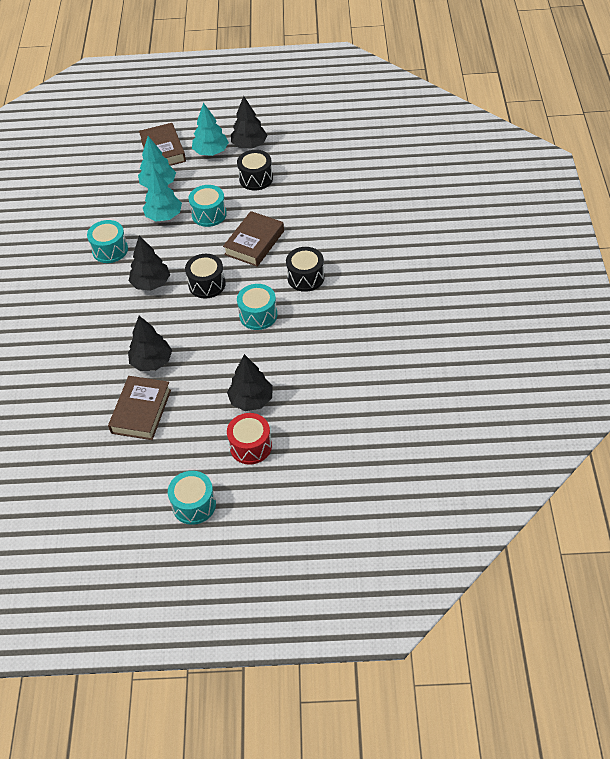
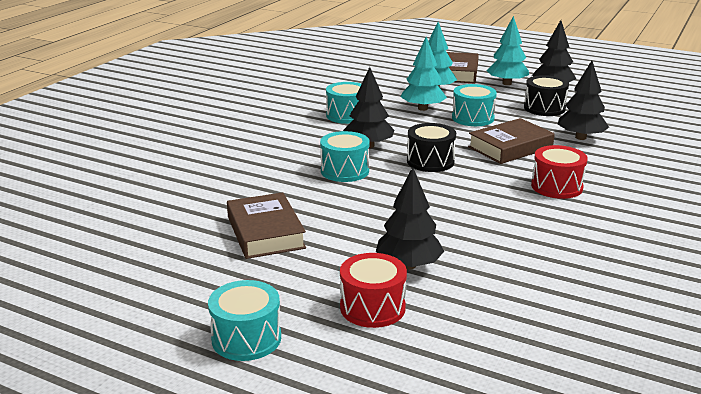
camera: 25 degrees right, 25 degrees down
brown book [108,376,171,440] -> brown book turned 60 degrees counterclockwise [227,192,306,259]
black tree [128,316,172,371] -> black tree moved to [558,61,609,140]
turquoise drum [237,284,277,330] -> turquoise drum moved to [320,131,370,182]
black drum [286,247,325,292] -> red drum [531,145,588,199]

